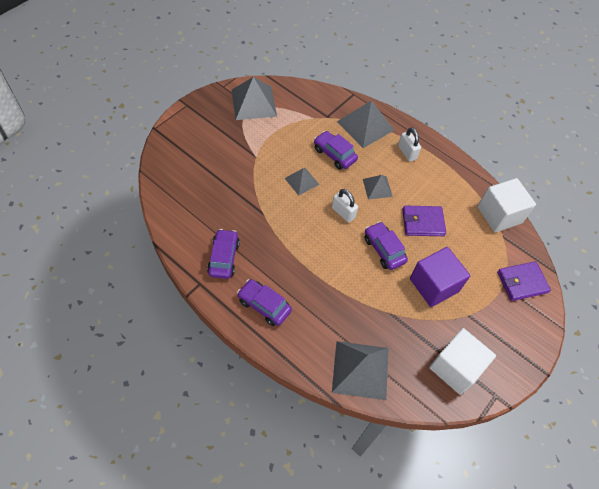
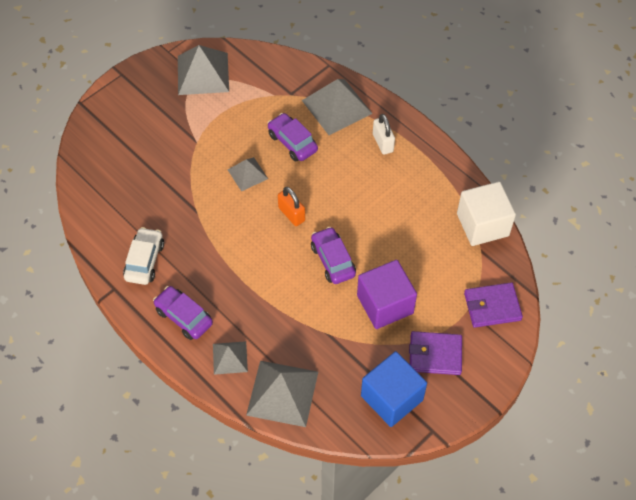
camera: 10 degrees right, 0 degrees up
purple car [207,229,240,279] -> white car [123,227,164,285]
white padlock [332,189,358,223] -> orange padlock [278,187,305,226]
grey pyramid [363,175,393,200] -> grey pyramid moved to [213,341,248,375]
purple wallet [402,206,446,236] -> purple wallet moved to [409,331,462,375]
white cube [429,328,496,395] -> blue cube [361,351,427,427]

